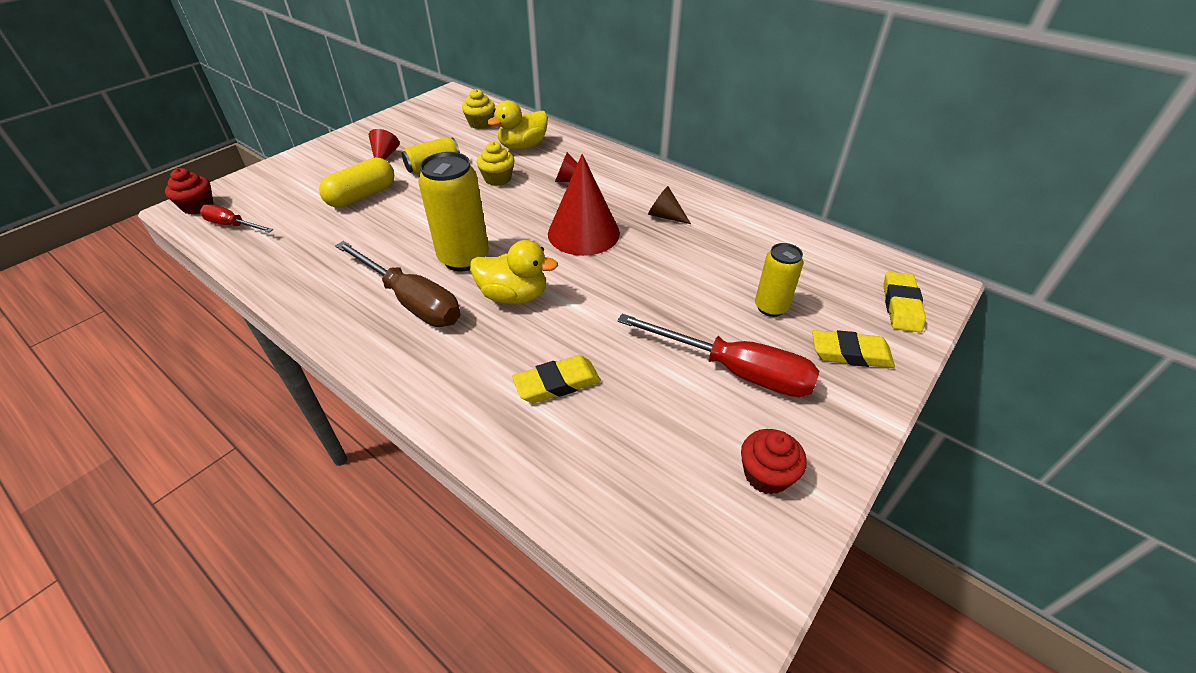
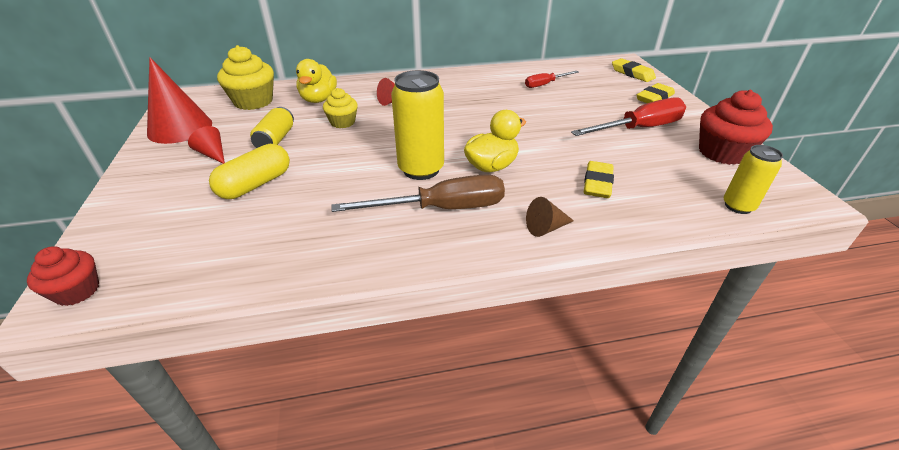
camera: 50 degrees left, 5 degrees down
red screwdriver [200,204,274,233] -> red screwdriver moved to [525,71,579,88]
yellow capsule [319,157,394,208] -> yellow capsule turned 45 degrees clockwise [209,144,290,199]
yellow cupcake [462,89,495,129] -> yellow cupcake [217,45,274,110], size x1.65
red cone [548,154,620,256] -> red cone moved to [147,57,212,144]
brown cone [648,186,691,224] -> brown cone moved to [526,197,574,237]
red cupcake [741,429,807,495] -> red cupcake [699,90,773,165], size x1.65
yellow can [755,243,803,317] -> yellow can moved to [723,145,783,214]

